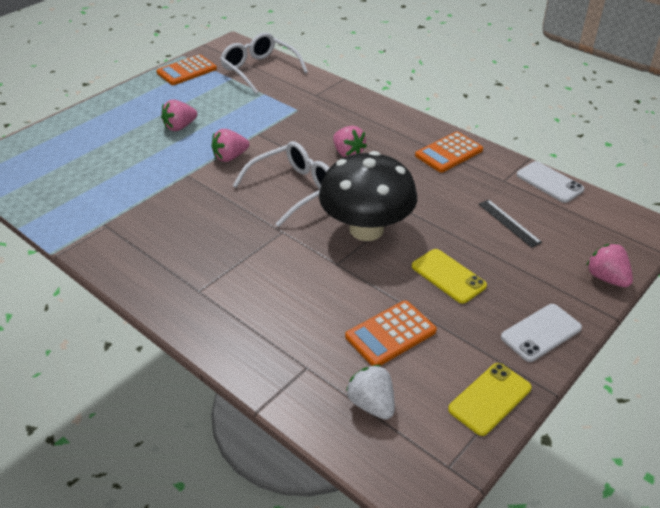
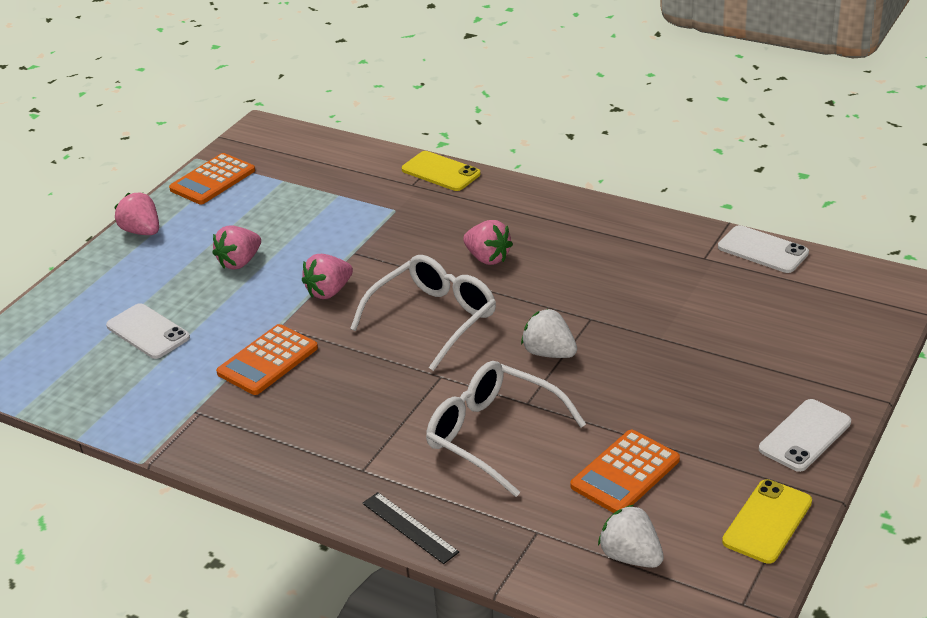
camera: 10 degrees left, 5 degrees down
white glasses [220,32,308,94] -> white glasses moved to [426,361,586,497]
black mushroom [319,151,417,241] -> white strawberry [521,309,577,358]
yellow phone [412,249,487,304] -> yellow phone moved to [402,151,481,191]
orange calculator [415,132,483,173] -> orange calculator moved to [216,324,318,395]
black ruler [479,200,542,248] -> black ruler moved to [362,492,459,564]
pink strawberry [586,244,633,287] -> pink strawberry moved to [114,193,159,235]
none -> white phone [106,303,190,359]

